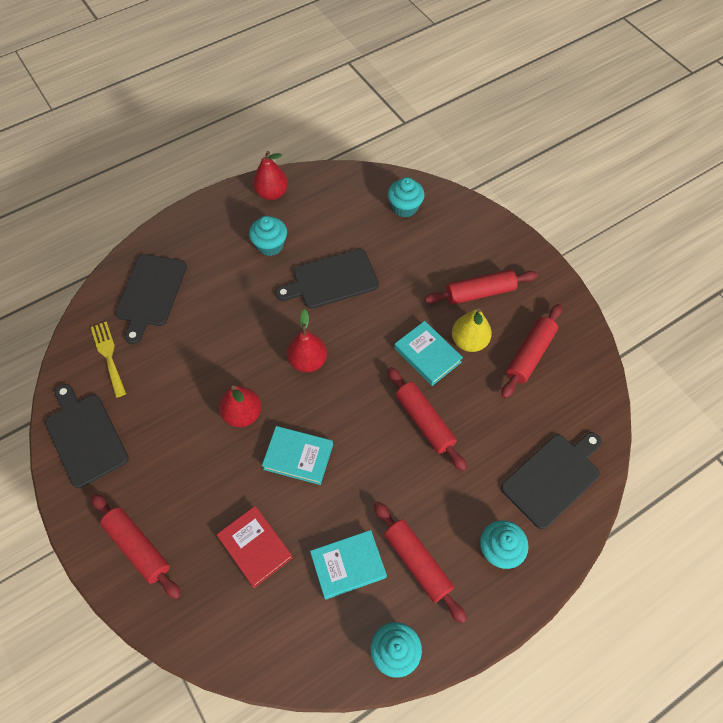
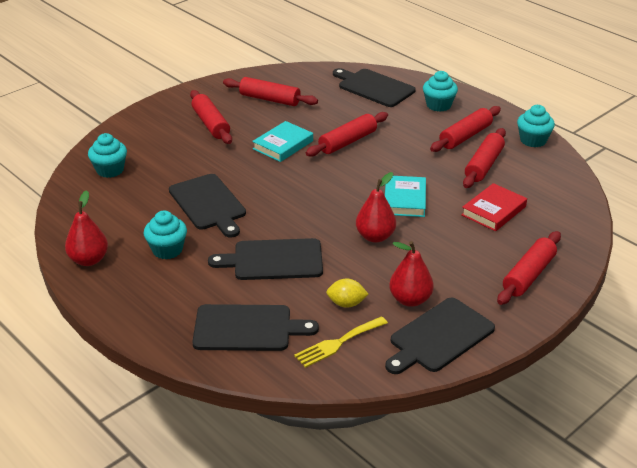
camera: 100 degrees left, 25 degrees down
red pear [287,309,327,373] -> red pear moved to [389,241,434,307]
turquoise book [310,530,387,600] -> red rolling pin [463,128,506,188]
yellow pear [452,308,492,352] -> none
none -> black cutting board [208,238,323,280]
none -> yellow lemon [326,278,368,308]

